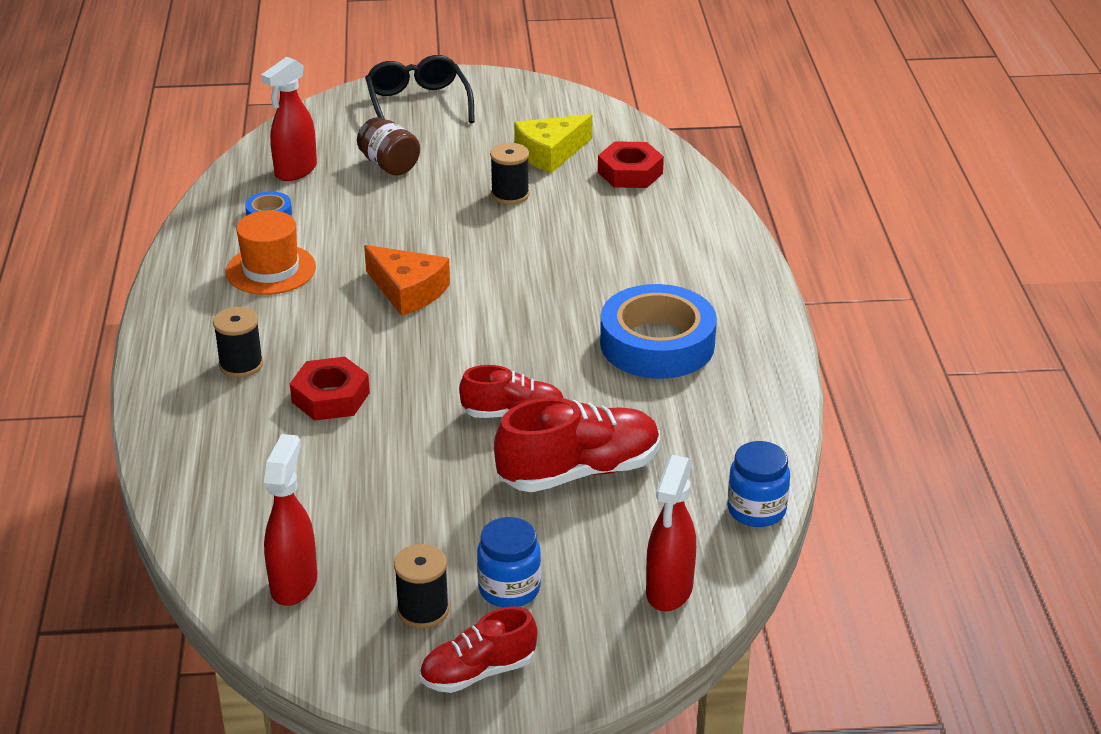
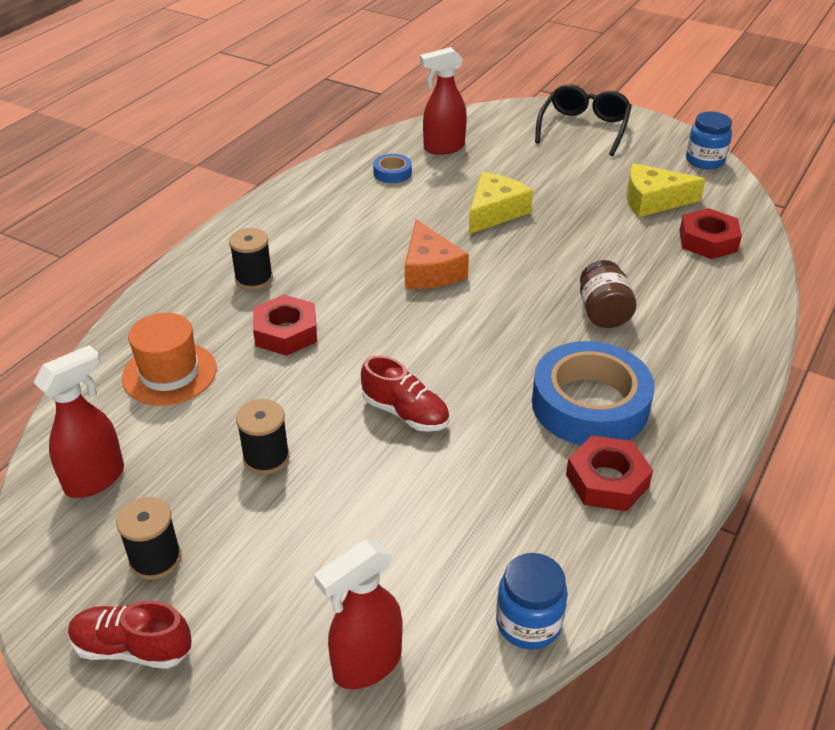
camera: 35 degrees right, 5 degrees up
orange hat [226,210,316,295] -> orange hat moved to [122,313,217,405]
brown jar [357,117,420,176] -> brown jar moved to [580,260,636,328]
blue jar [477,517,541,607] -> blue jar moved to [686,111,732,169]
black spool [490,143,529,205] -> black spool moved to [236,399,290,475]
red shoe [494,397,660,492] -> none
none -> yellow cheese [469,172,533,234]
none -> red nut [566,435,653,511]

